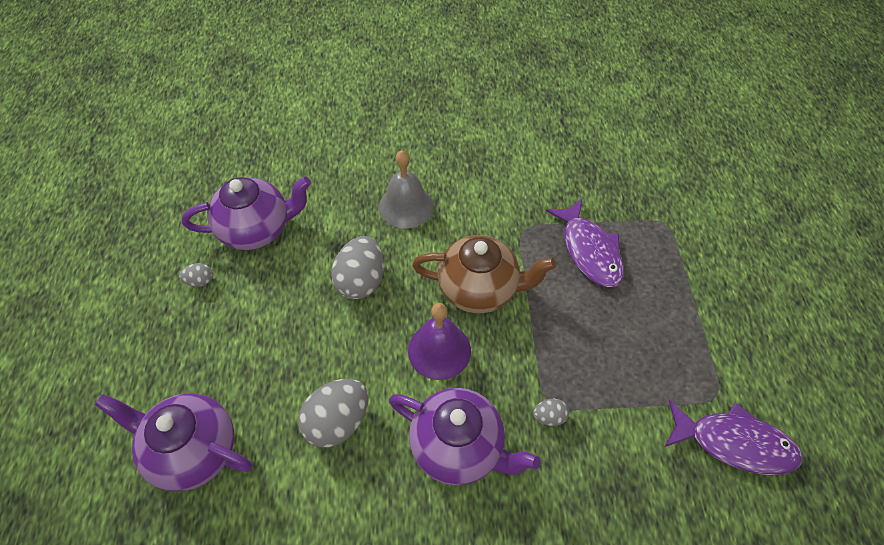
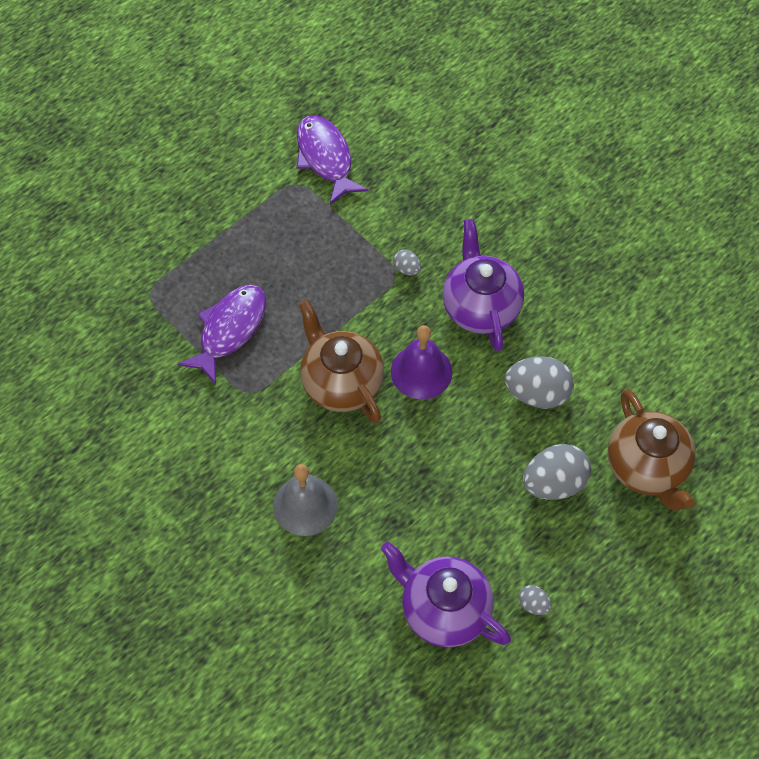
camera: 130 degrees left, 5 degrees up
purple teapot [95,393,252,492] -> brown teapot [608,389,696,511]
grey egg [331,236,384,299] -> grey egg moved to [523,444,591,500]

